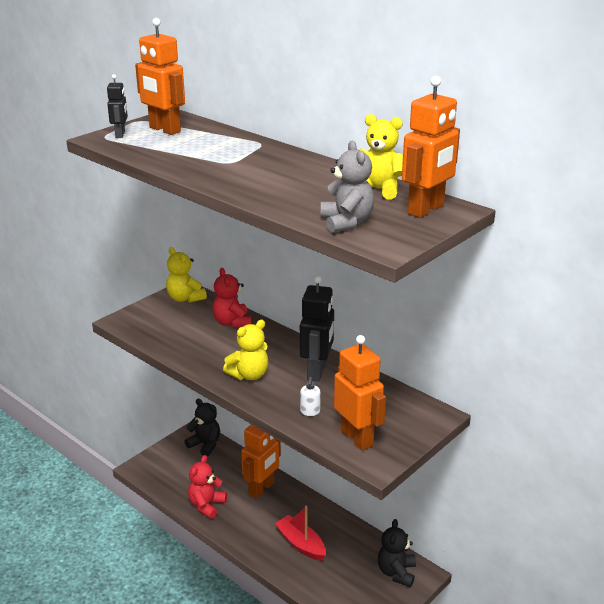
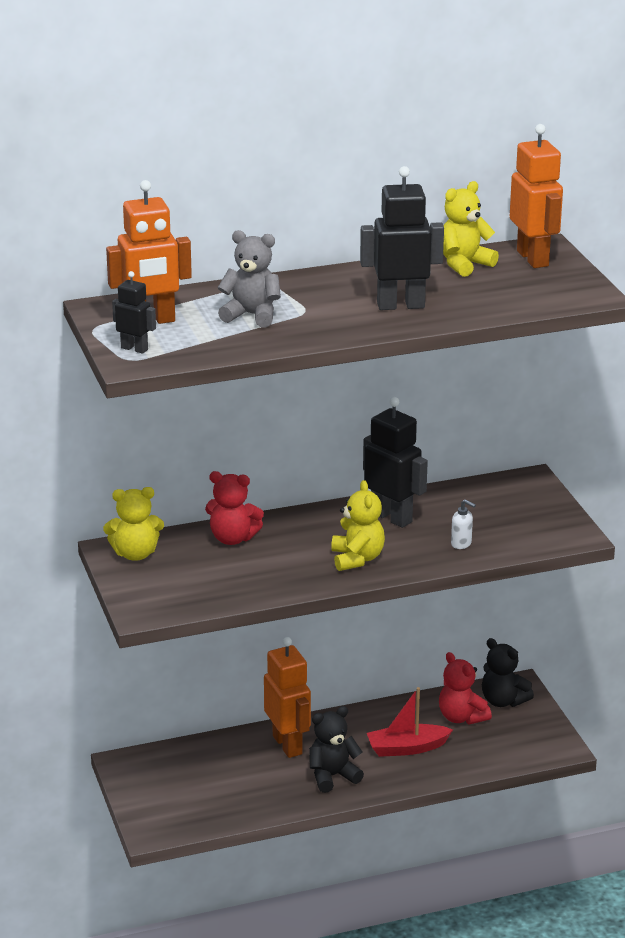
camera: 60 degrees left, 0 degrees up
black teddy bear [184,399,220,456] -> black teddy bear moved to [309,706,364,793]
red teddy bear [188,455,227,519] -> red teddy bear moved to [439,652,492,725]
grey teddy bear [321,141,374,233] -> grey teddy bear moved to [218,230,281,327]
orange robot [334,335,386,450] -> none
none -> black robot [360,166,444,310]

